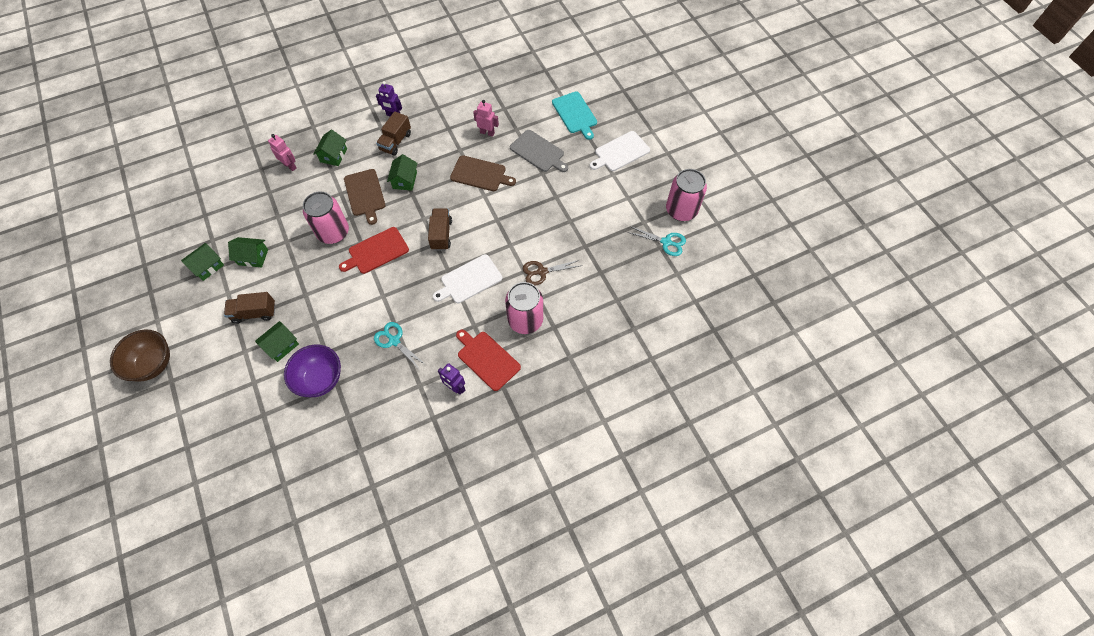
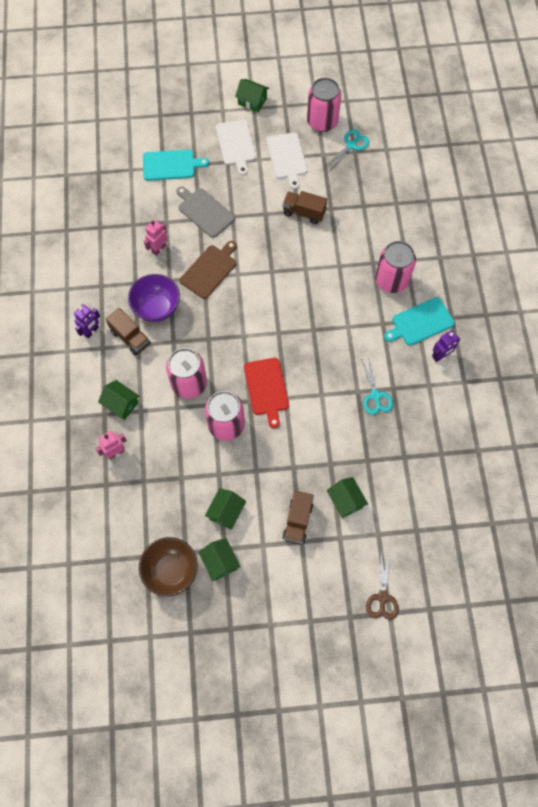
camera: 70 degrees left, 5 degrees up
brown bowl [110,330,170,382] -> brown bowl moved to [139,537,198,597]
purple bowl [284,345,341,397] -> purple bowl moved to [128,274,180,322]
brown cutting board [344,169,385,225] -> pink can [166,348,207,399]
turquoise scissors [374,322,426,370] -> turquoise scissors turned 75 degrees counterclockwise [361,359,393,415]
green house [387,154,417,191] -> green house moved to [235,79,269,112]
brown truck [428,208,452,250] -> brown truck moved to [282,191,327,224]
white cutting board [433,254,502,303] -> white cutting board moved to [266,132,307,189]
red cutting board [456,330,521,391] -> turquoise cutting board [384,297,455,346]
grey cutting board [510,130,568,172] -> grey cutting board turned 105 degrees counterclockwise [176,186,235,238]
brown scissors [523,260,579,286] -> brown scissors moved to [366,551,399,620]

